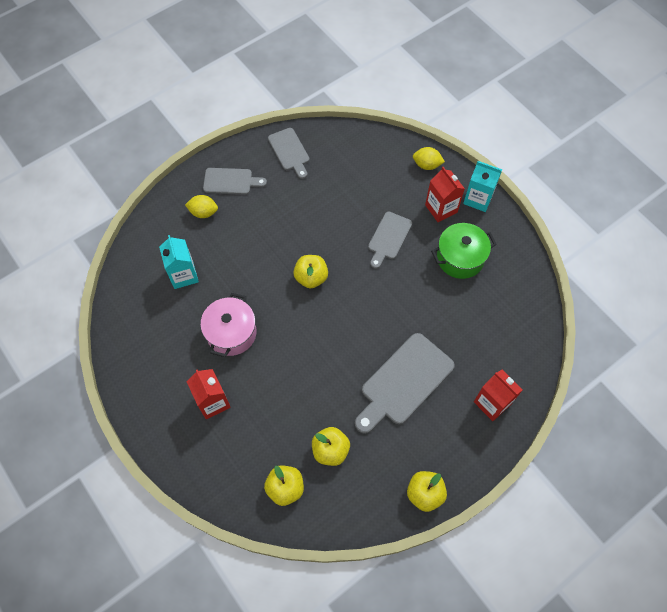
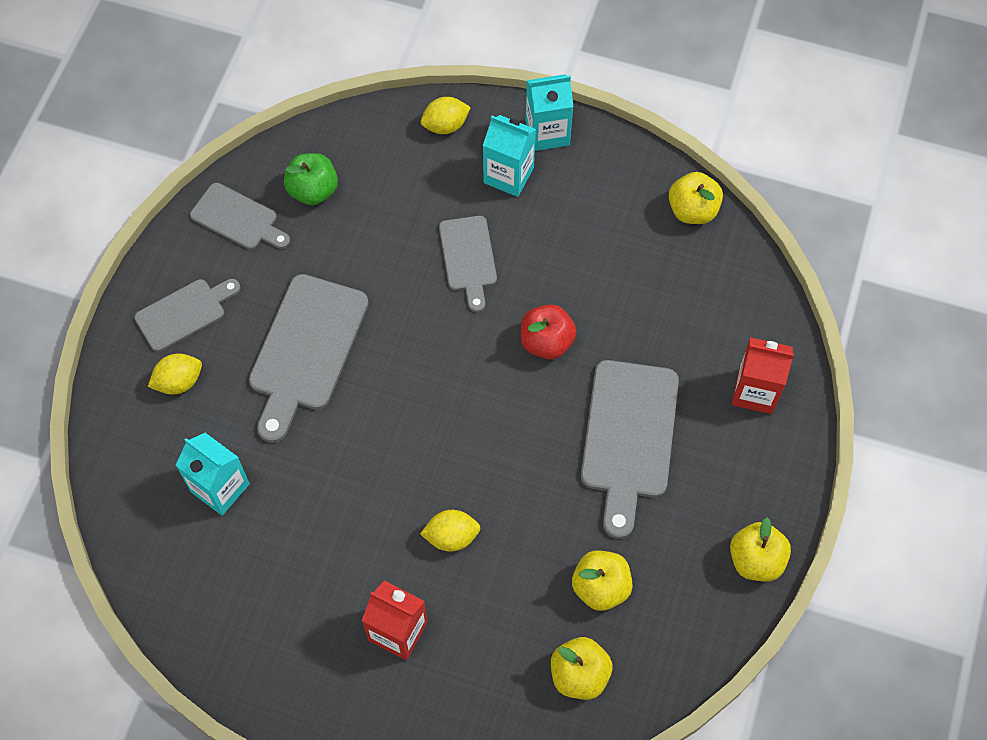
camera: 35 degrees left, 0 degrees up
pink pot [200,293,256,357] -> none
yellow apple [293,255,328,289] -> yellow apple moved to [668,172,723,224]
red carton [425,167,465,222] -> turquoise carton [483,115,536,197]
green pot [431,223,497,279] -> none
none -> grey cutting board [249,274,369,443]
none -> green apple [284,153,338,205]
none -> yellow lemon [420,510,481,552]
none -> red apple [521,304,577,360]

